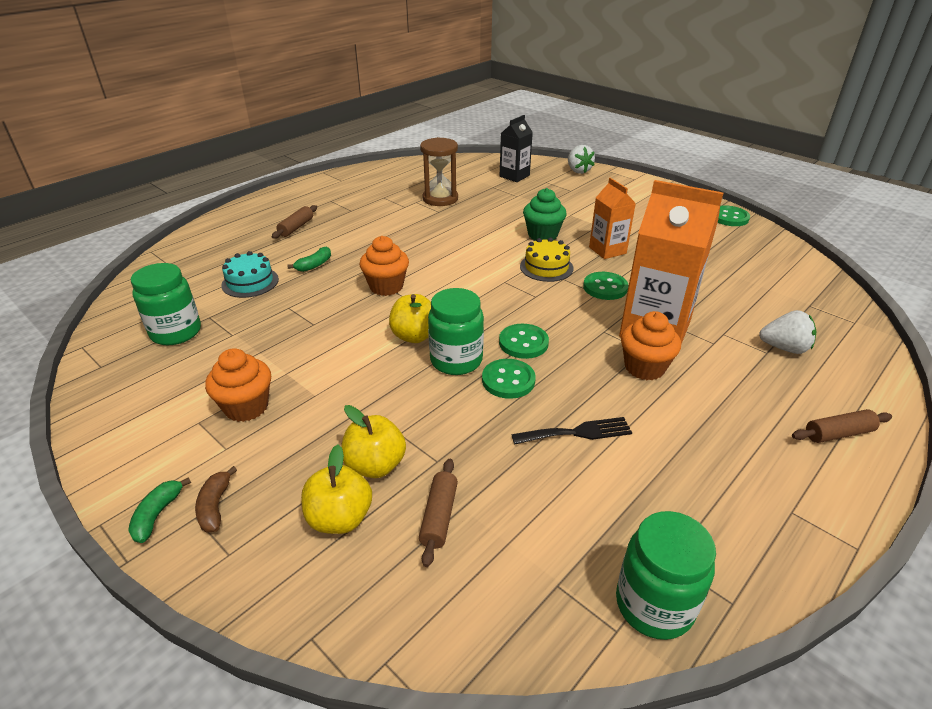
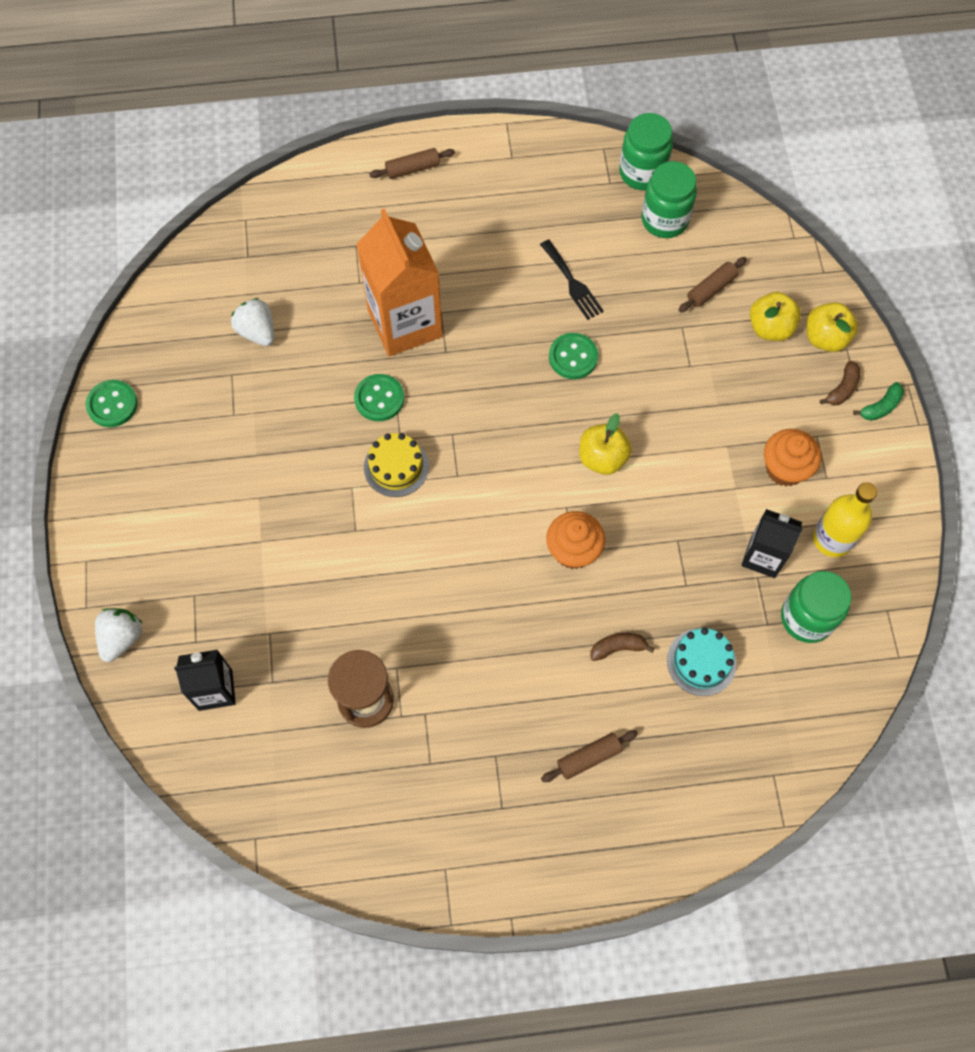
camera: 140 degrees left, 30 degrees up
green banana [287,247,331,272] -> brown banana [590,633,655,661]
yellow apple [341,405,406,478] -> yellow apple moved to [807,302,858,352]
green jar [428,288,484,375] -> green jar moved to [642,161,697,238]
green button [499,324,549,359] -> none
black fork [511,417,632,445] -> black fork turned 150 degrees counterclockwise [540,240,604,320]
green cupcake [523,188,567,241] -> none
orange carton [589,178,636,259] -> none
orange cupcake [621,311,681,380] -> none
white strawberry [759,310,816,354] -> white strawberry moved to [231,298,274,346]
brown rolling pin [792,409,892,443] -> brown rolling pin turned 45 degrees counterclockwise [369,148,455,179]
none -> black carton [741,509,803,578]
none -> yellow bottle [813,482,877,557]

